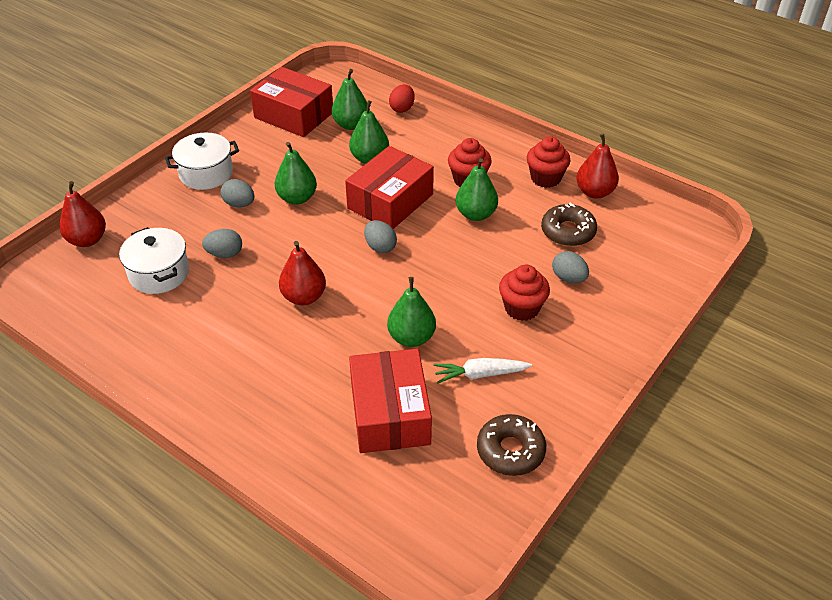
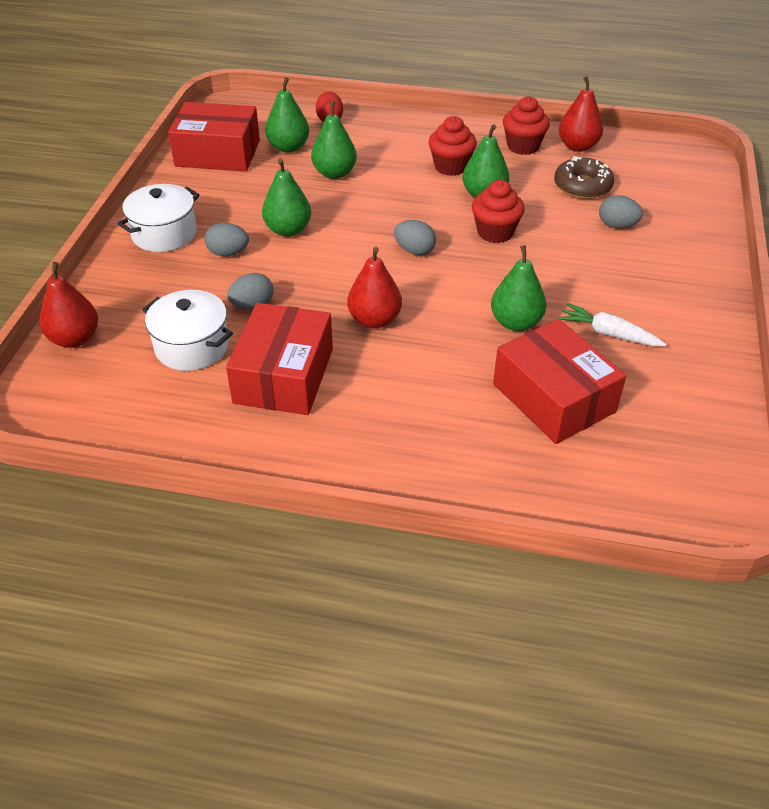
camera: 25 degrees left, 0 degrees up
red box [345,146,434,229] -> red box moved to [226,303,333,415]
white carrot [433,358,532,384] -> white carrot turned 60 degrees clockwise [558,303,666,346]
brown donut [477,414,546,476] -> none
red cupcake [499,265,550,321] -> red cupcake moved to [472,180,525,243]

